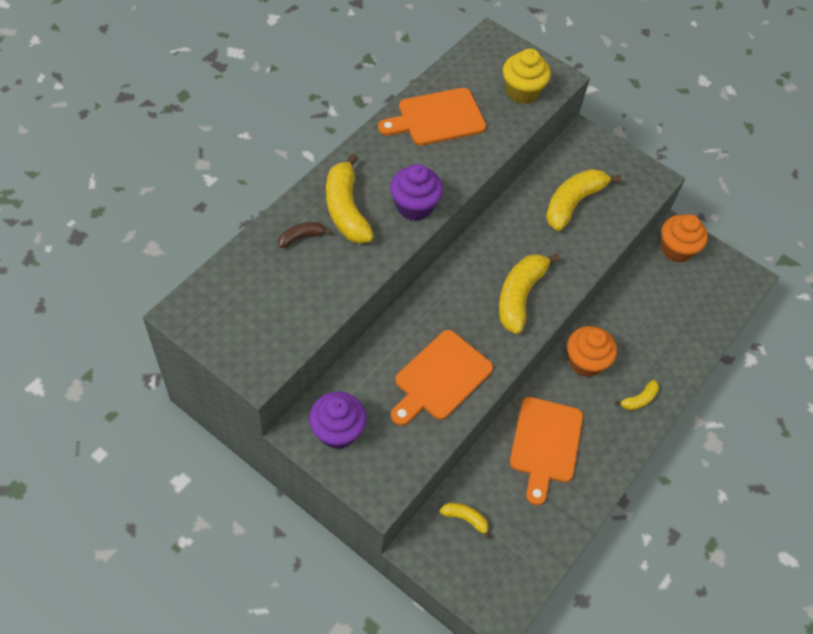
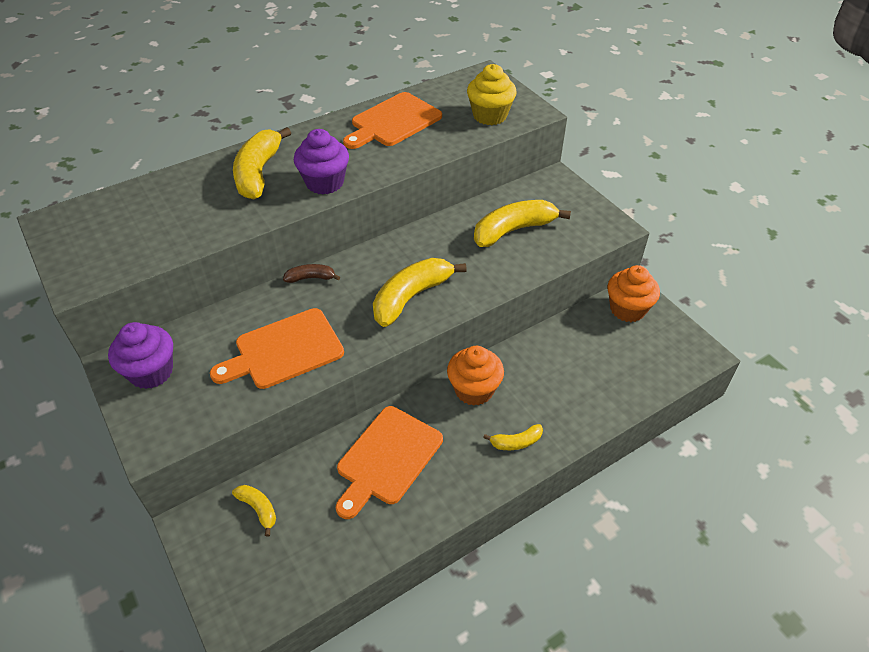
camera: 25 degrees right, 10 degrees down
brown banana [278,222,332,248] -> brown banana moved to [283,264,340,283]
orange cutting board [378,88,486,145] -> orange cutting board turned 45 degrees counterclockwise [343,92,442,149]

